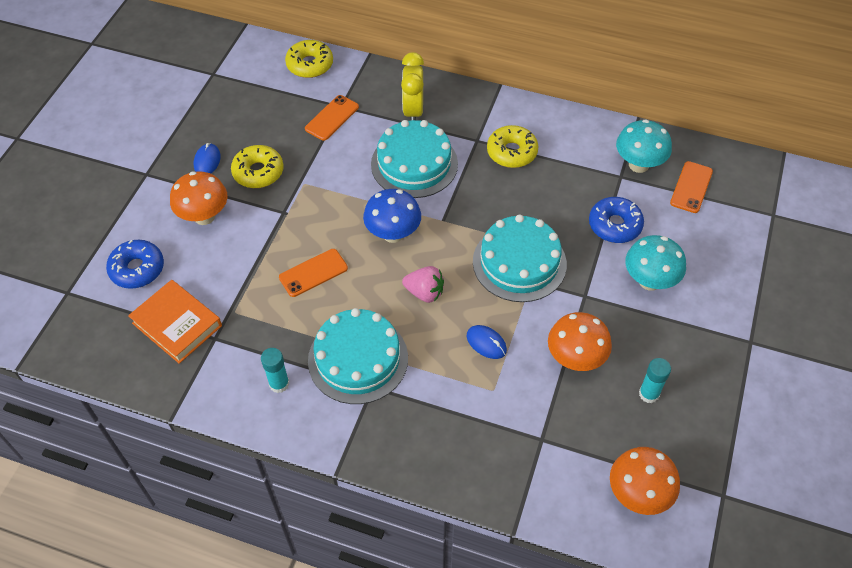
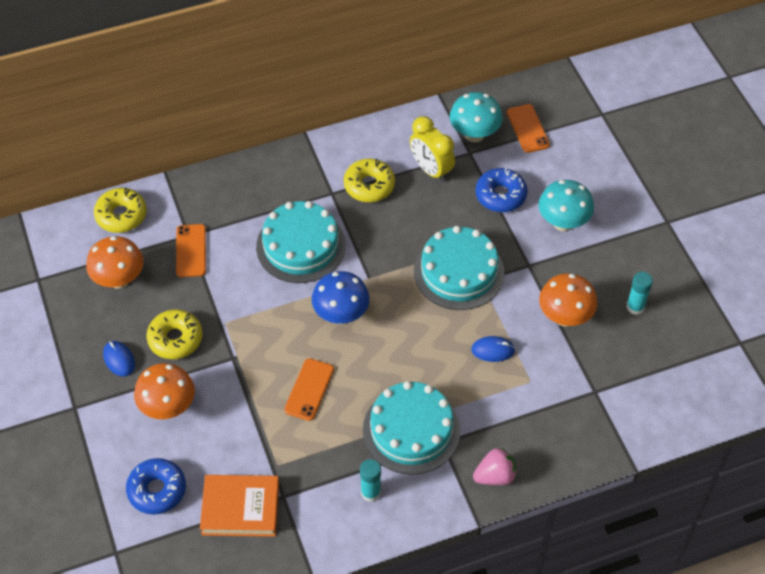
camera: 40 degrees left, 0 degrees up
yellow clock [401,52,424,120] -> yellow clock moved to [410,116,455,182]
pink strawberry [402,266,444,303] -> pink strawberry moved to [473,447,517,485]
orange mushroom [610,447,680,515] -> orange mushroom moved to [86,236,144,289]

